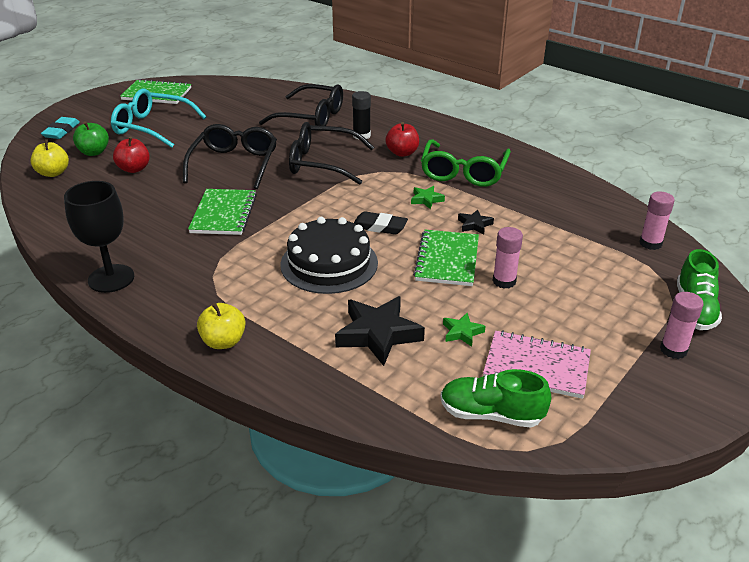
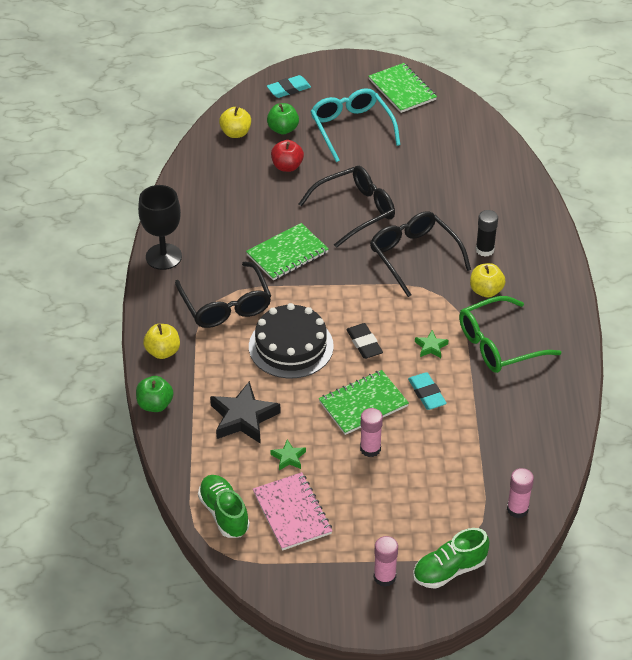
camera: 50 degrees right, 10 degrees up
black glasses [259,84,343,126] -> black glasses moved to [175,262,271,328]
red apple [385,122,419,157] -> yellow apple [470,263,505,298]
black star [458,209,494,235] -> turquoise eraser [408,372,447,410]
none -> green apple [136,376,174,412]

